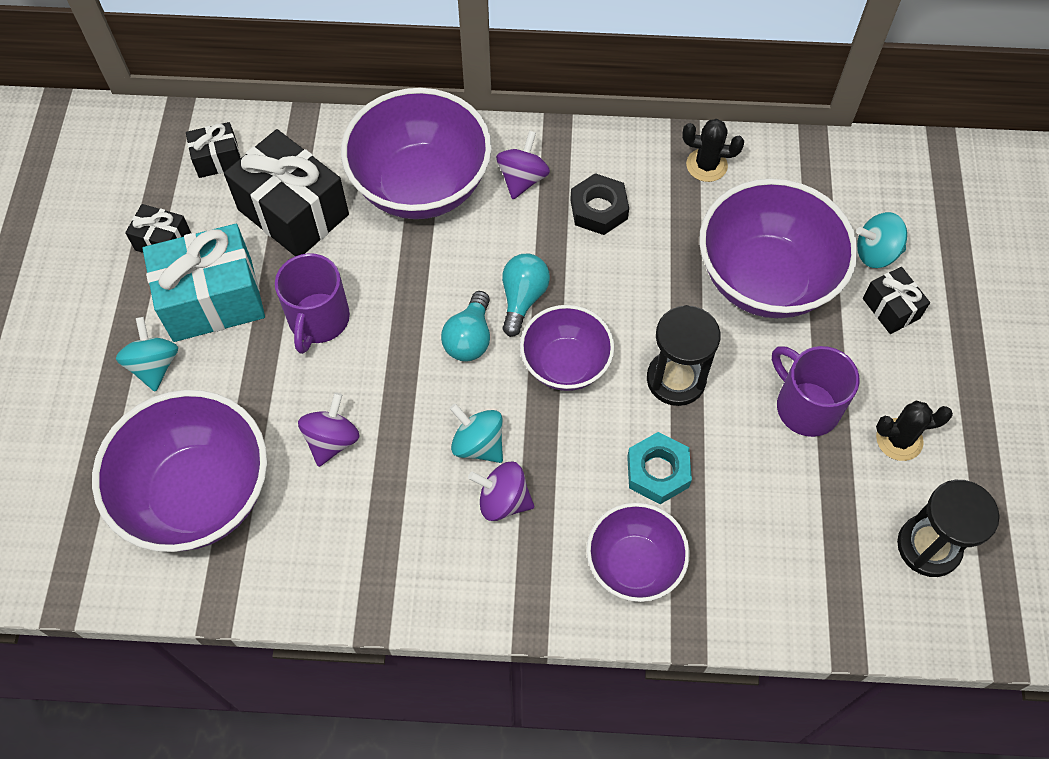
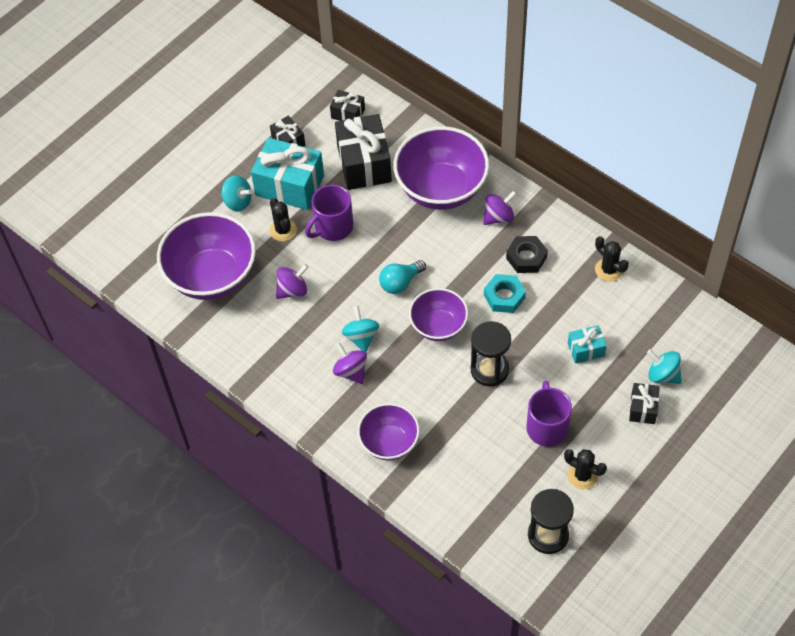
camera: 40 degrees right, 5 degrees down
turquoise spinning top [116,317,178,392] -> turquoise spinning top turned 90 degrees clockwise [222,175,252,211]
turquoise light bulb [502,254,550,337] -> none
turquoise nut [627,432,692,504] -> turquoise nut moved to [484,274,526,313]
purple bowl [699,179,858,318] -> turquoise gift [568,325,607,364]
none -> black cactus [269,198,297,241]

